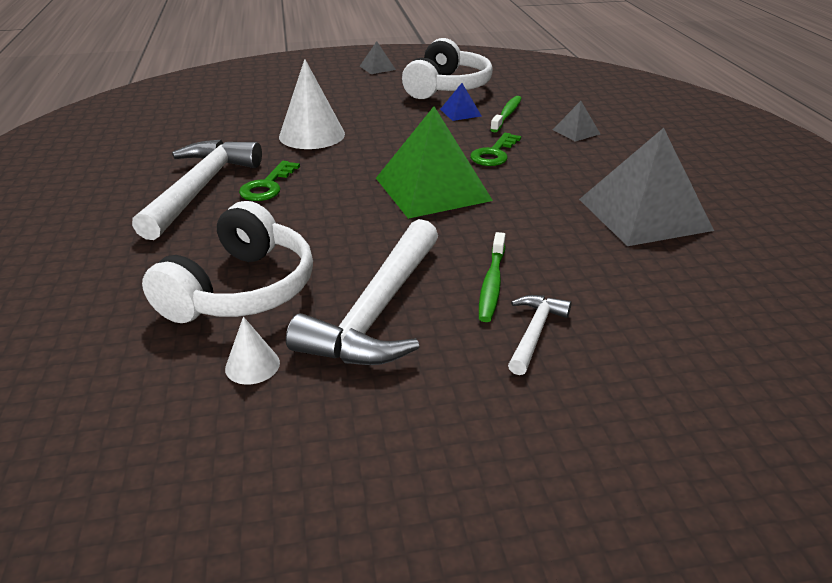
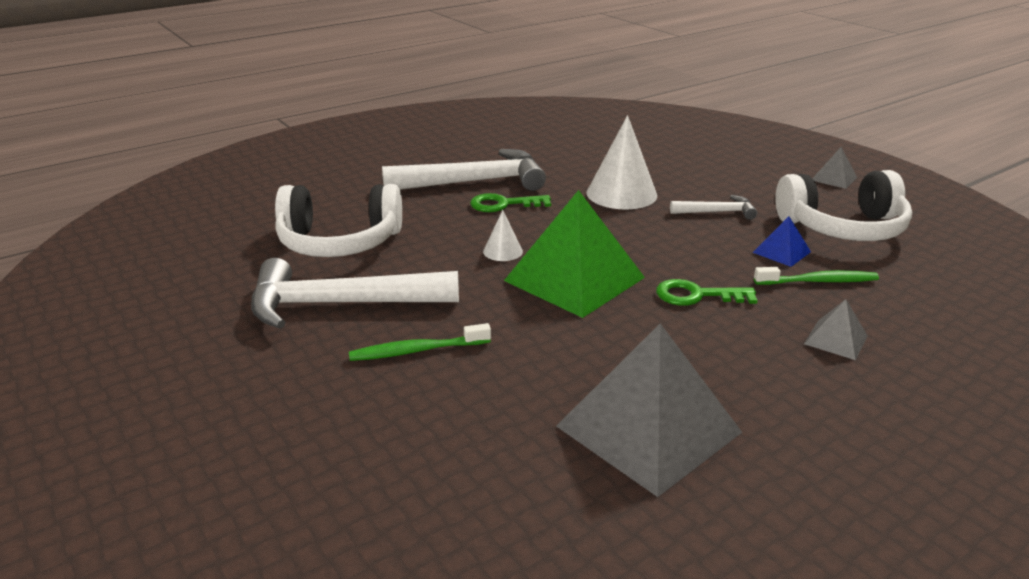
camera: 65 degrees right, 5 degrees down
white cone [225,317,280,385] -> white cone moved to [483,210,523,261]
white hammer [508,295,572,375] -> white hammer moved to [670,195,757,220]

